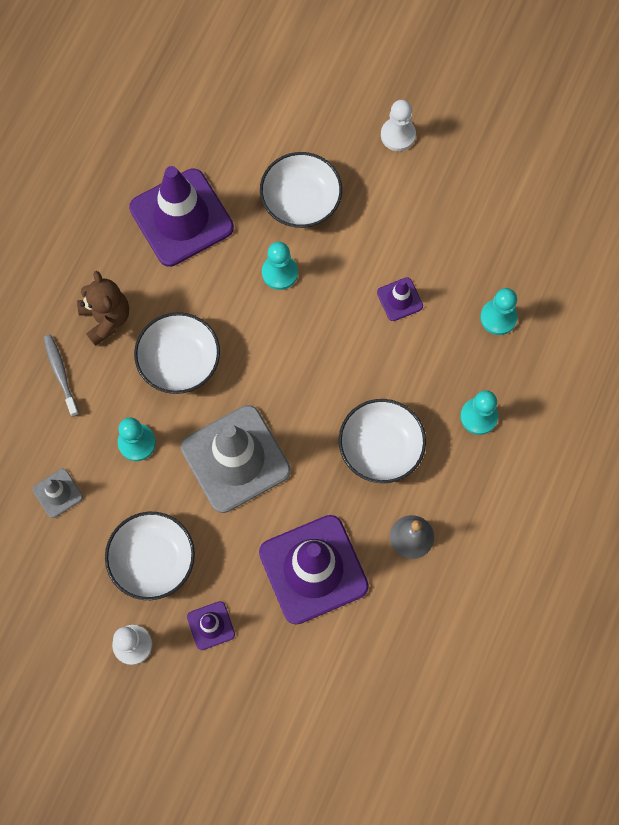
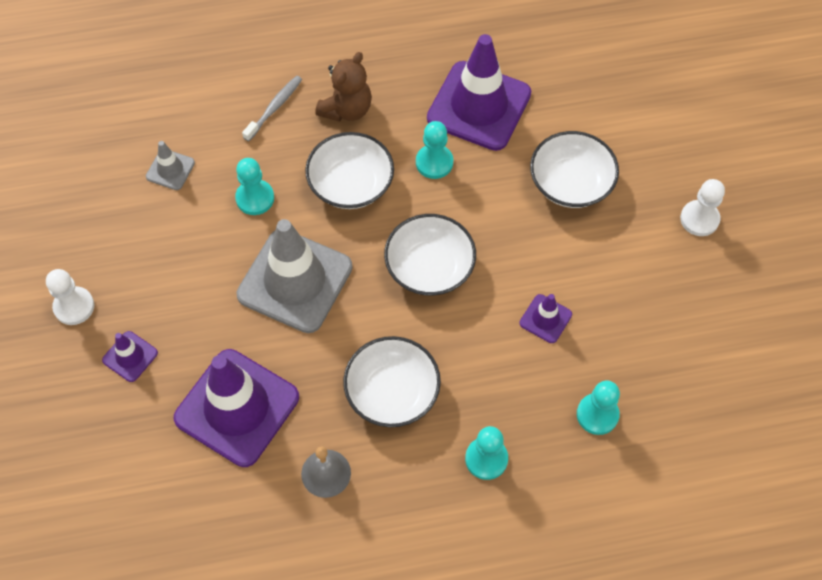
camera: 55 degrees right, 10 degrees down
white bowl [105,512,195,600] -> white bowl moved to [384,214,476,296]
turquoise pawn [262,242,298,290] -> turquoise pawn moved to [416,121,453,179]

